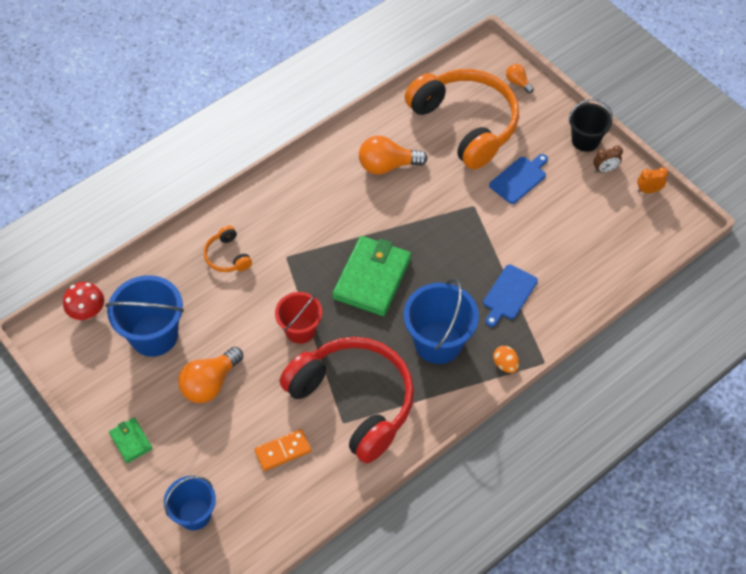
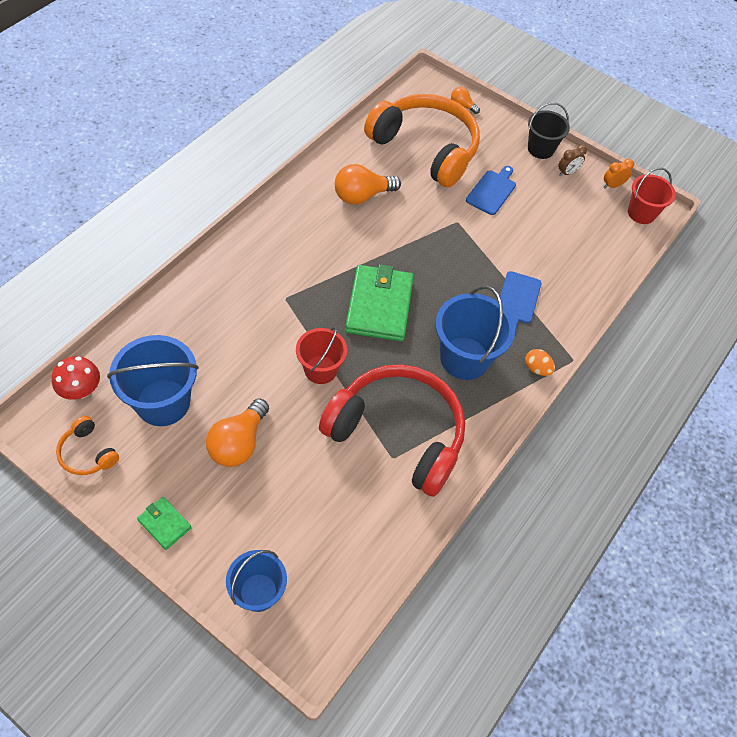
camera: 20 degrees left, 0 degrees up
orange headphones [204,226,252,272] -> orange headphones moved to [56,416,119,475]
orange domino [255,429,311,471] -> none
none -> red bucket [628,167,676,224]

